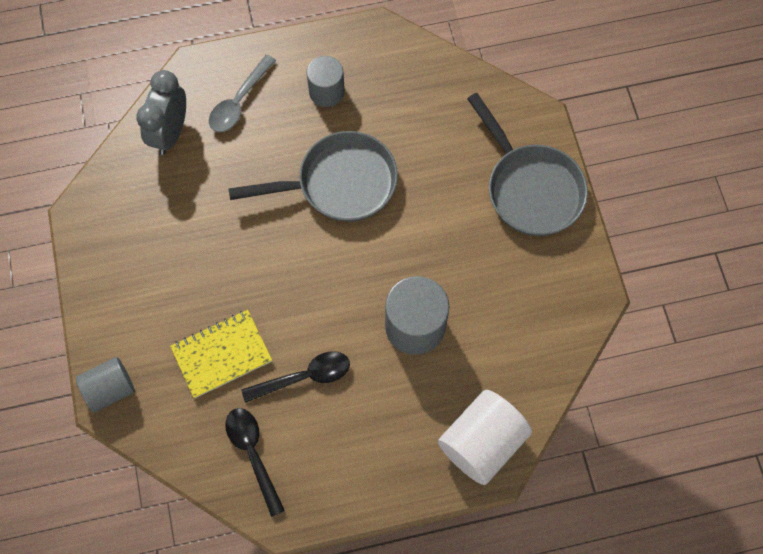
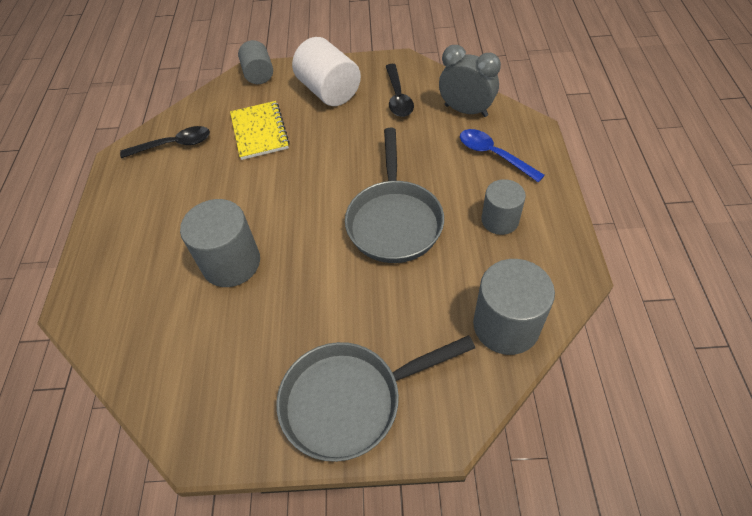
camera: 105 degrees right, 15 degrees down
grey spoon [209,55,276,132] -> blue spoon [460,129,545,182]
black spoon [241,351,350,403] -> black spoon moved to [386,64,414,117]
white cylinder [438,390,532,485] -> white cylinder moved to [292,37,361,106]
none -> grey cylinder [473,259,555,355]

